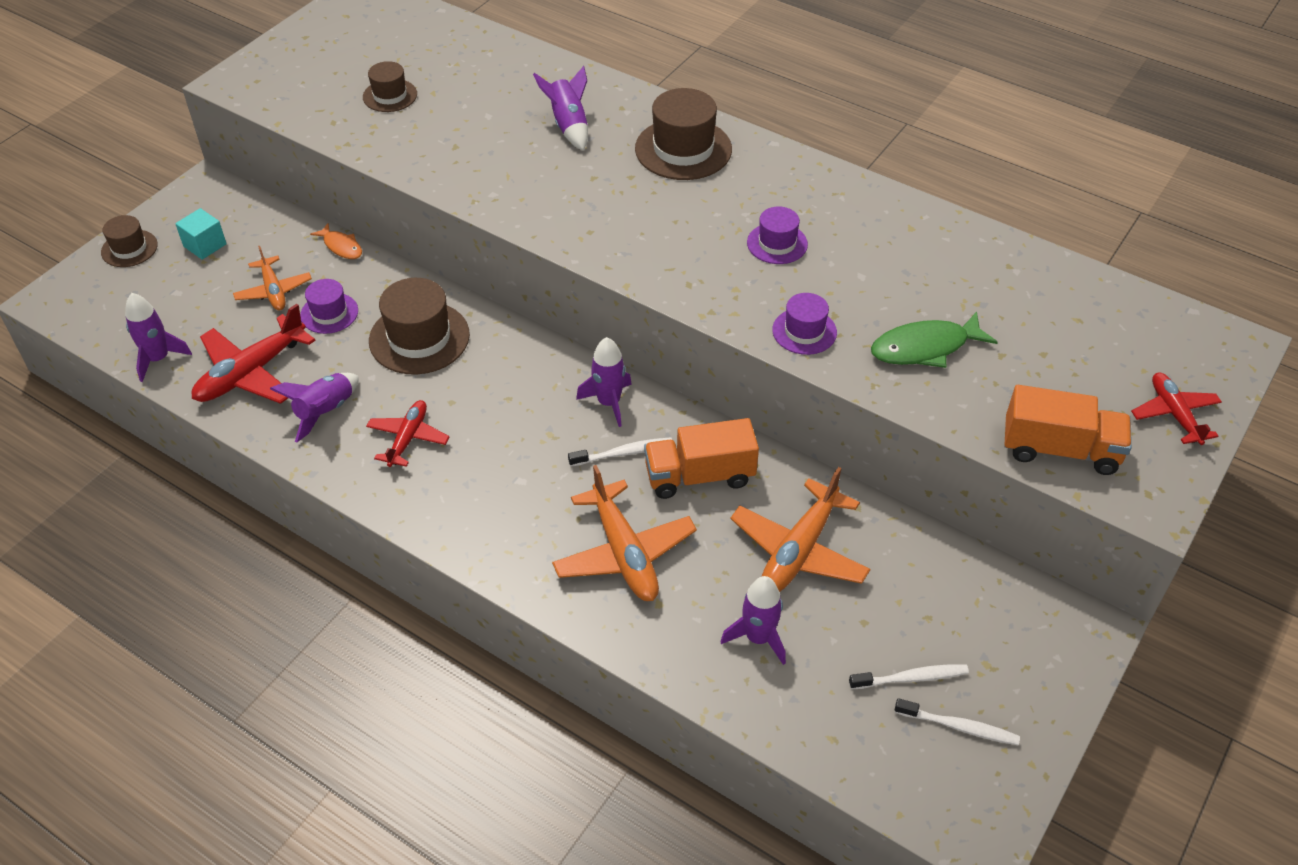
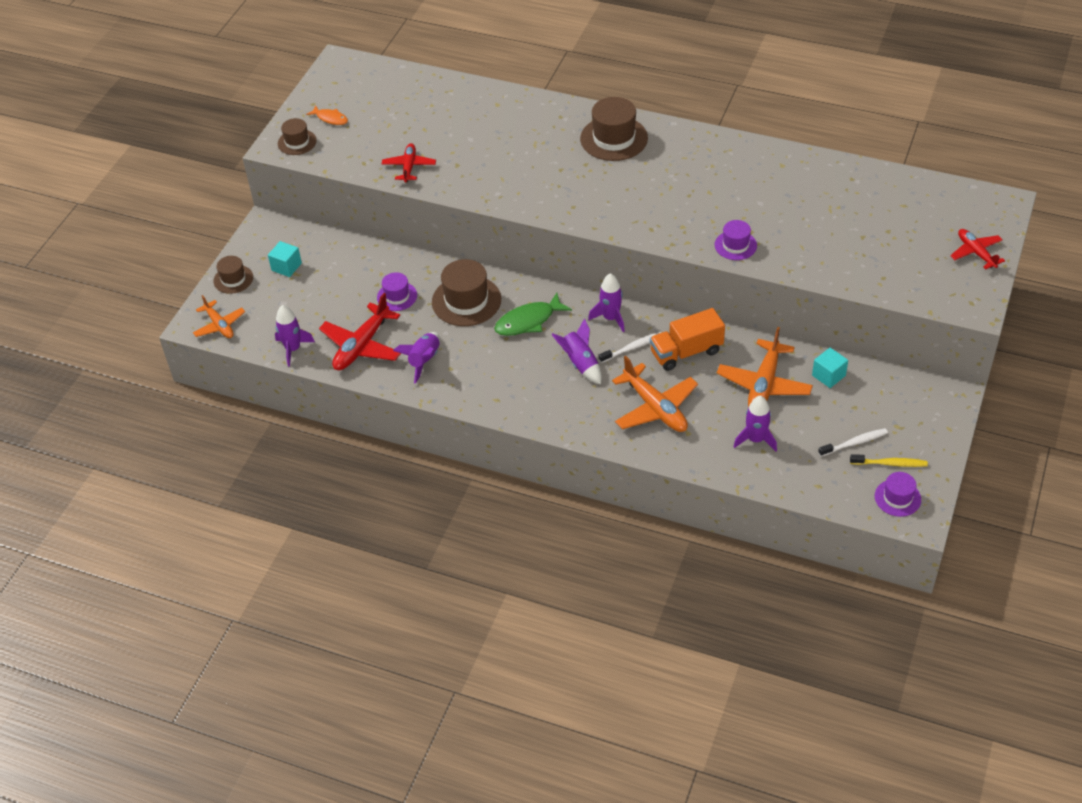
camera: 10 degrees left, 0 degrees up
orange plane [233,246,312,311] -> orange plane moved to [193,295,245,338]
orange fish [310,223,362,259] -> orange fish moved to [306,105,348,125]
brown hat [363,61,417,112] -> brown hat moved to [278,118,317,155]
red plane [366,400,449,467] -> red plane moved to [382,143,436,182]
purple rocket [533,66,588,151] -> purple rocket moved to [551,318,602,384]
purple hat [747,207,808,264] -> purple hat moved to [875,472,921,517]
green fish [871,312,998,368] -> green fish moved to [494,293,572,336]
white toothbrush [895,698,1020,745] -> yellow toothbrush [850,454,928,467]
orange truck [1004,385,1132,475] -> none
none -> turquoise cube [812,348,848,388]

